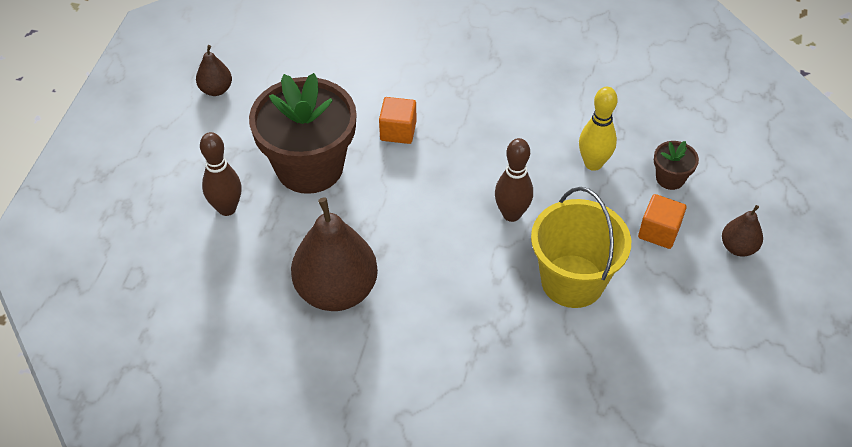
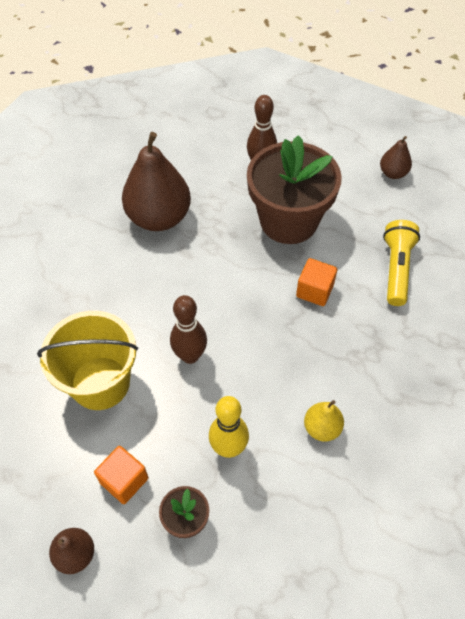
camera: 105 degrees right, 5 degrees up
none -> yellow pear [304,400,344,442]
none -> yellow flashlight [383,220,420,306]

